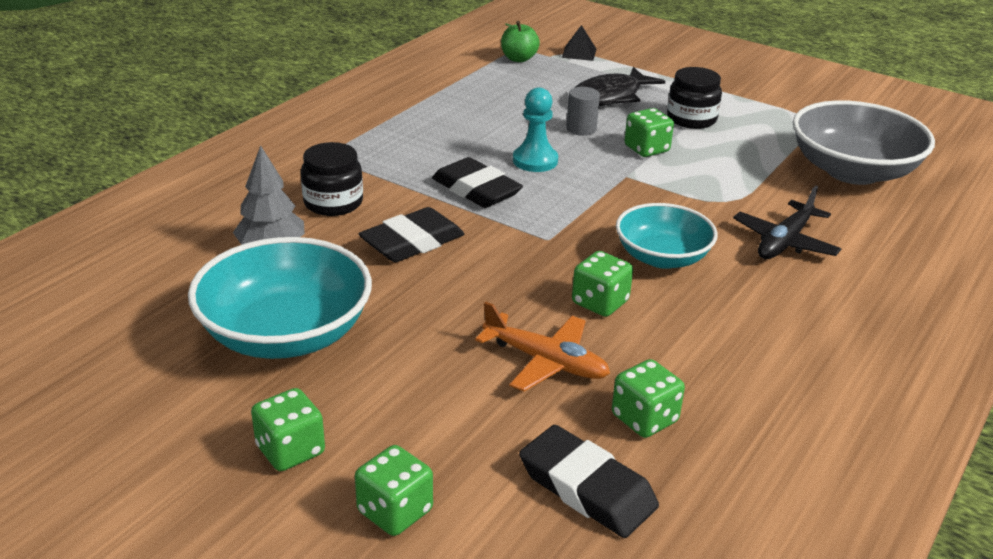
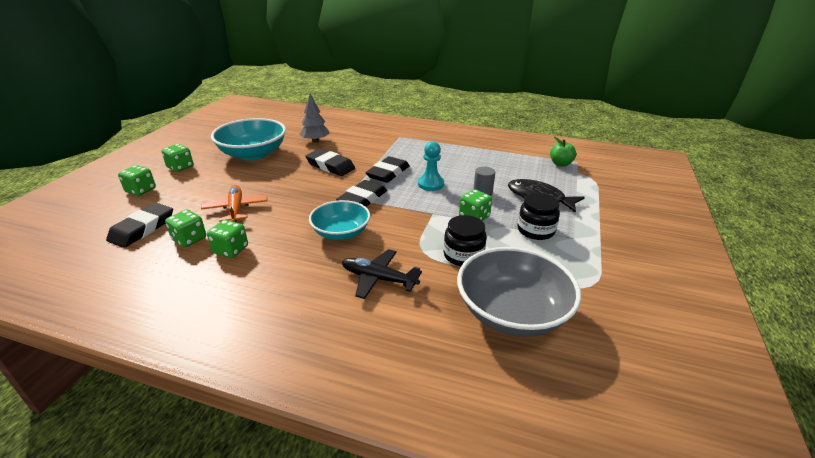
camera: 75 degrees right, 0 degrees up
black jar [301,142,363,216] -> black jar moved to [444,215,487,266]
orange plane [475,301,610,392] -> orange plane turned 150 degrees clockwise [201,185,268,223]
black pyramid [562,25,596,61] -> none
green dice [572,251,633,317] -> green dice moved to [207,220,248,258]
none -> black eraser [336,180,387,207]

